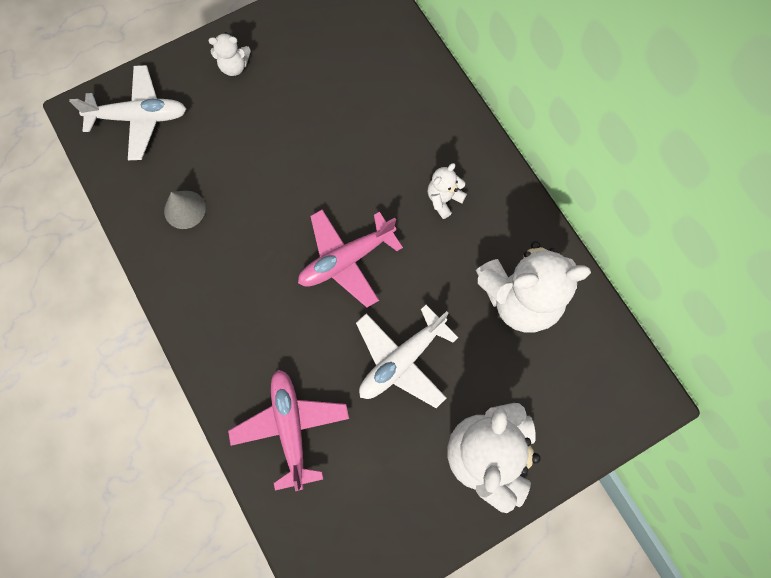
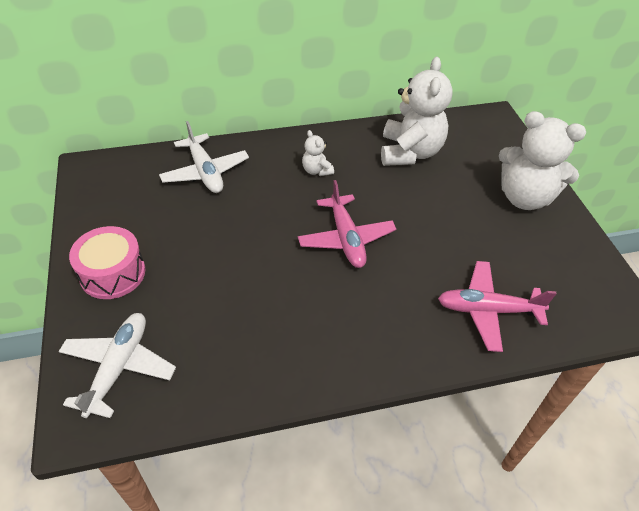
camera: 75 degrees left, 25 degrees down
grey cone [164,191,206,229] -> none
white teddy bear [209,32,251,76] -> pink drum [69,226,145,299]
white plane [356,305,458,408] -> white plane moved to [159,121,249,193]

